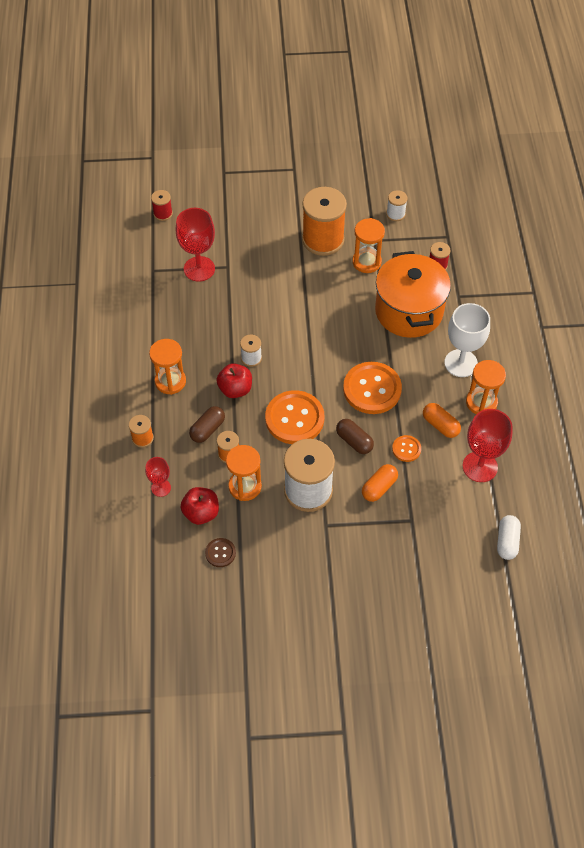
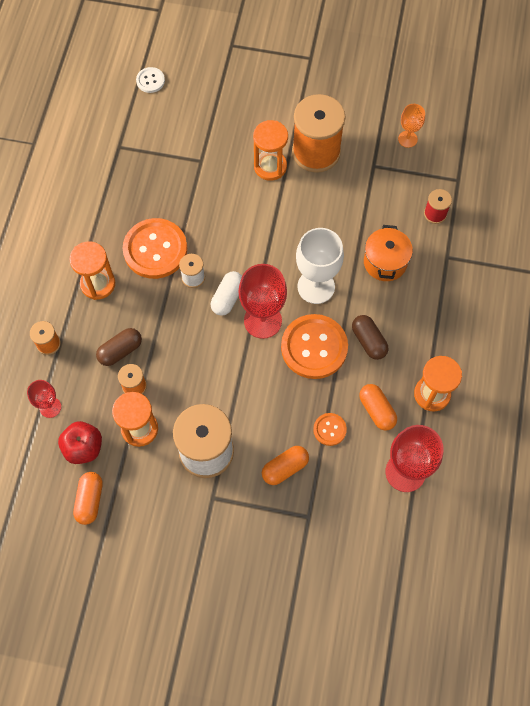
camera: 15 degrees right, 10 degrees up
red spool [151,190,173,221] -> white button [136,67,165,93]
red goblet [175,208,215,282] -> red goblet moved to [239,264,287,339]
brown button [205,538,236,567] -> orange capsule [73,472,103,525]
red apple [216,363,252,398] -> none
orange button [265,390,324,444] -> orange button moved to [123,218,187,279]
brown capsule [336,419,374,454] -> brown capsule moved to [352,315,389,360]
orange hourglass [352,218,385,273] -> orange hourglass moved to [253,120,288,181]
orange pot [375,251,451,338] -> orange pot [364,225,413,281], size x0.56
white spool [386,190,408,221] -> orange goblet [398,104,425,148]
white goblet [444,303,490,377] -> white goblet moved to [296,228,344,304]
white capsule [497,515,521,560] -> white capsule moved to [211,271,242,316]

